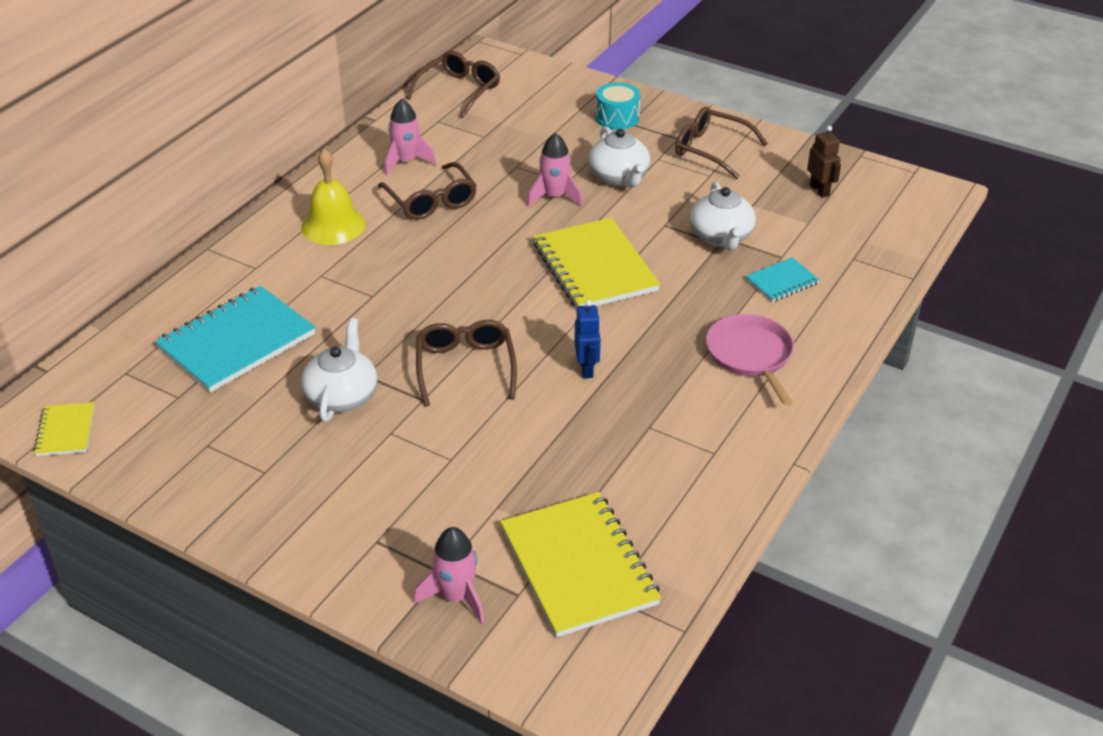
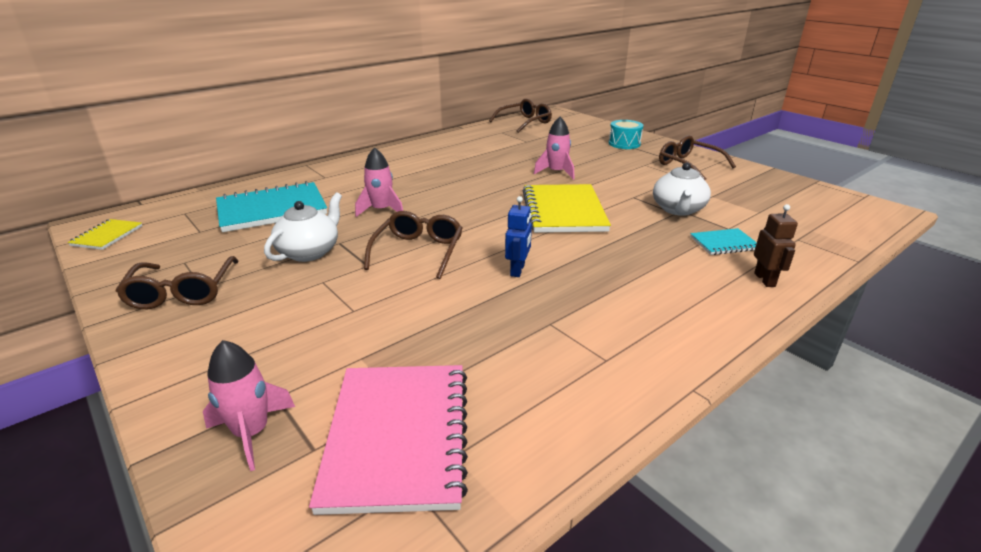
camera: 20 degrees right, 10 degrees down
yellow bell [301,149,365,245] -> none
brown glasses [378,162,477,220] -> brown glasses moved to [116,256,239,309]
pink rocket [385,99,436,175] -> pink rocket moved to [355,147,403,217]
yellow notebook [500,492,661,637] -> pink notebook [309,365,468,515]
white teapot [588,126,650,187] -> none
pink pan [706,314,794,406] -> none
brown robot [807,126,841,198] -> brown robot moved to [754,204,798,287]

